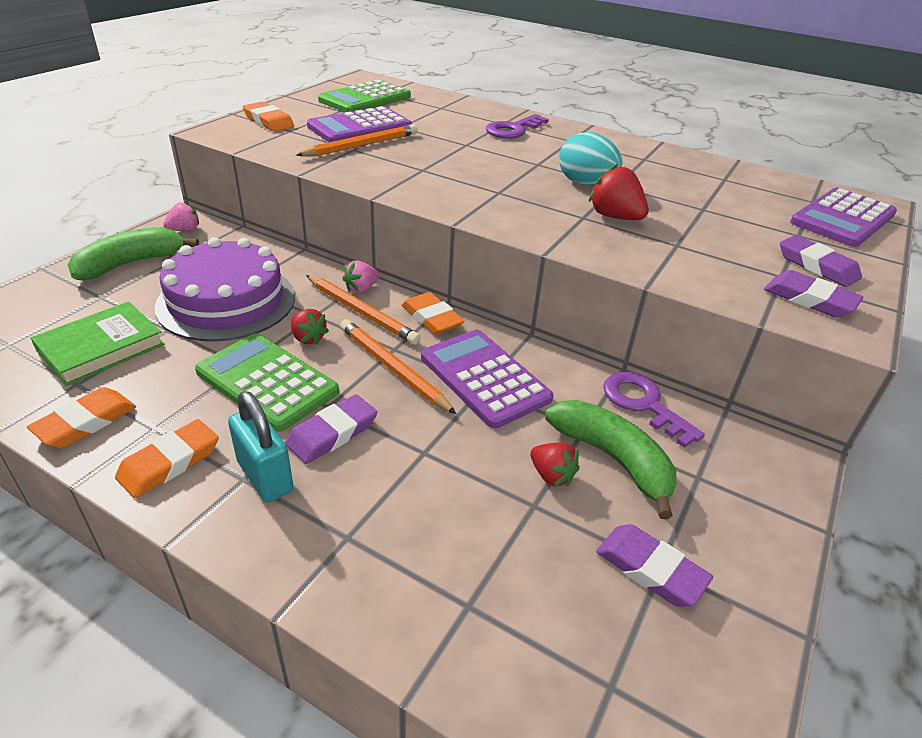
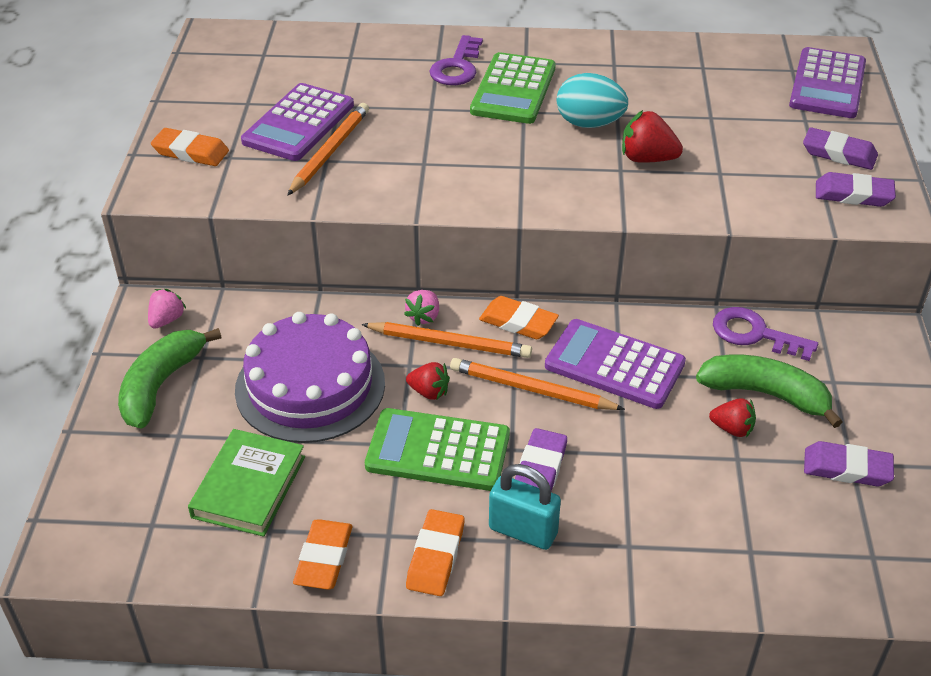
camera: 25 degrees left, 5 degrees up
green calculator [318,80,411,112] -> green calculator moved to [470,52,556,124]

